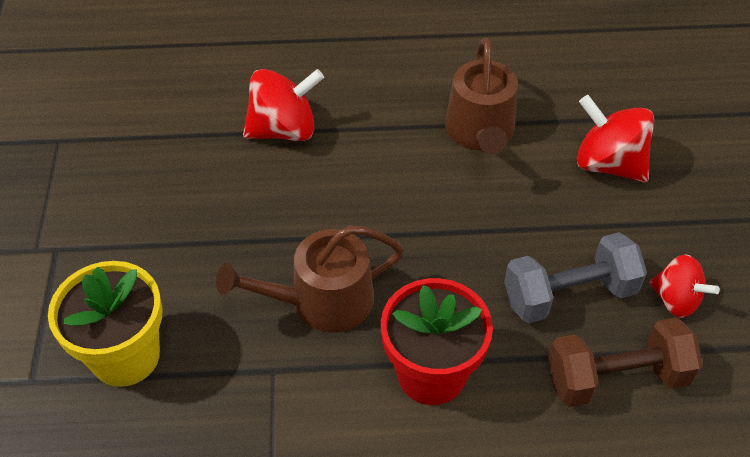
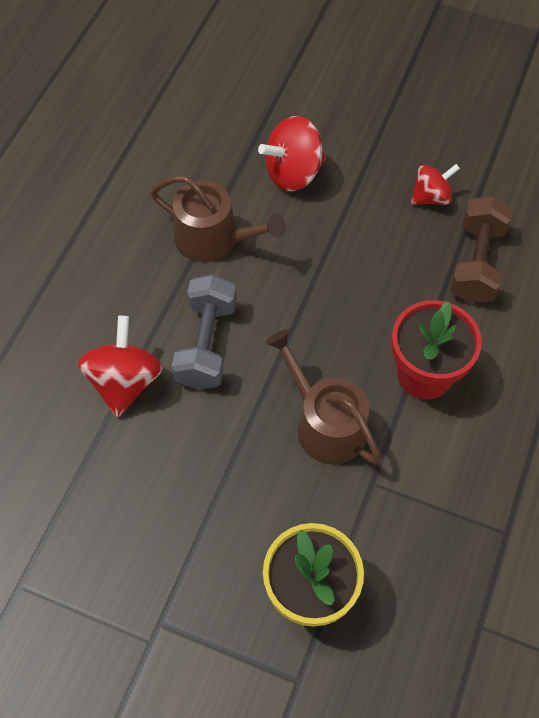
camera: 65 degrees left, 10 degrees up
brown watering can [216,225,404,333] -> brown watering can turned 135 degrees clockwise [266,329,381,465]
grey dumbbell [504,232,647,323] -> grey dumbbell moved to [172,274,237,390]

